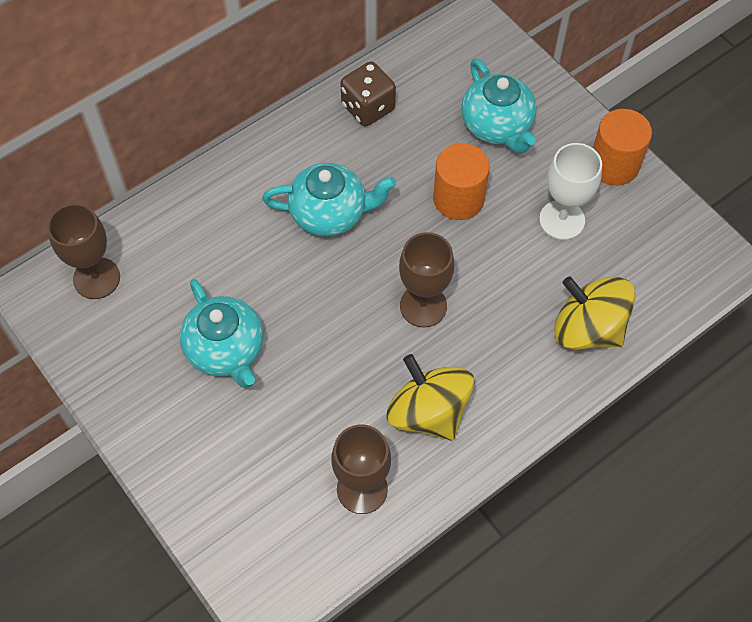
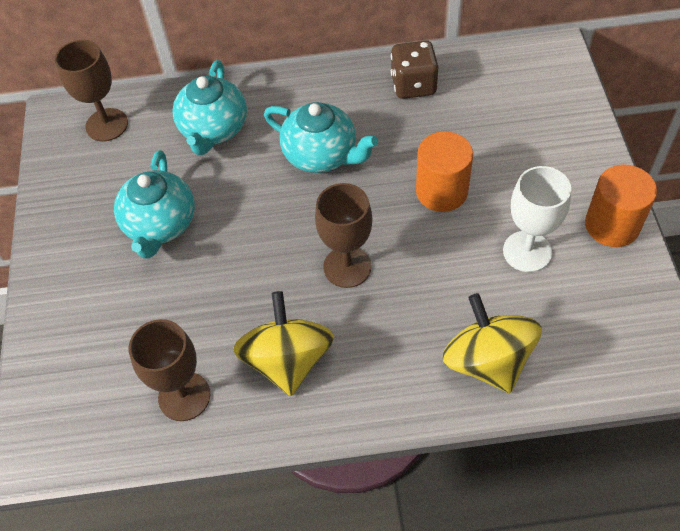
camera: 35 degrees right, 5 degrees down
turquoise teapot [461,58,537,153] -> turquoise teapot moved to [172,60,247,155]

